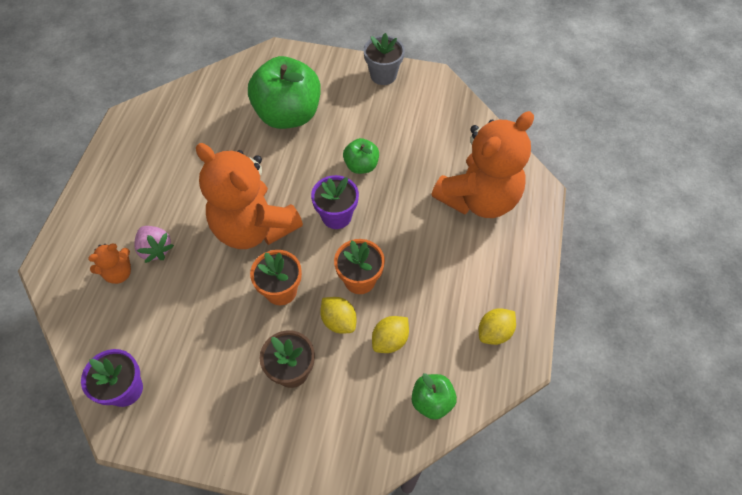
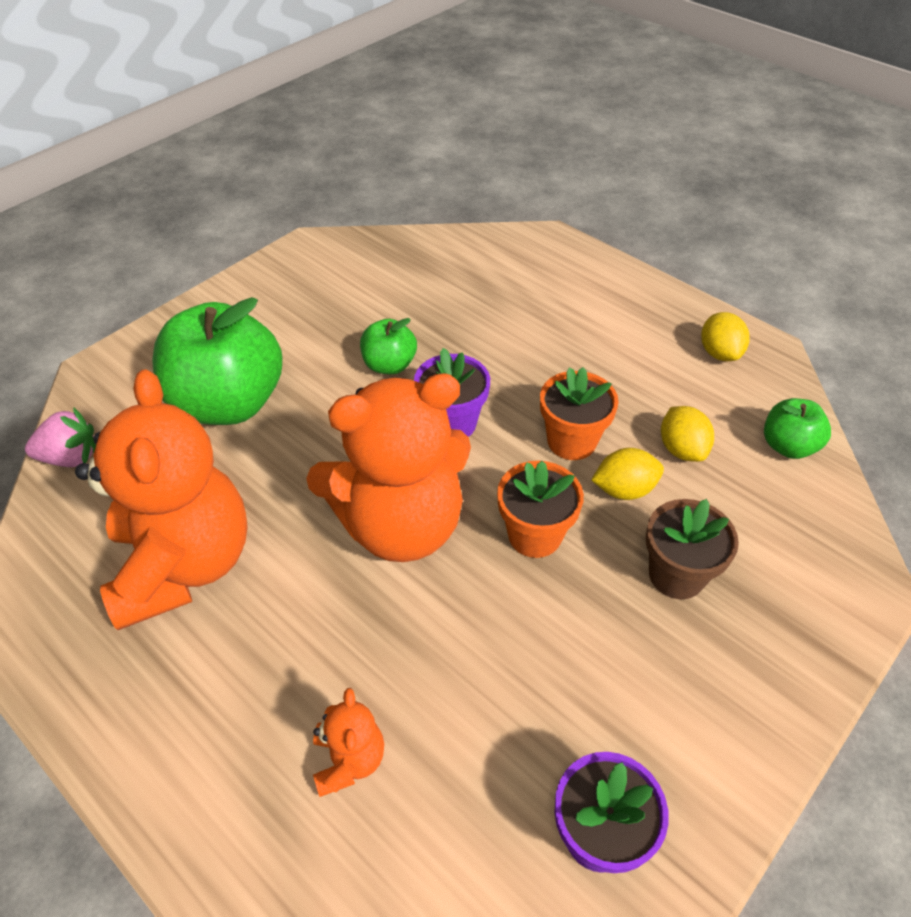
camera: 60 degrees left, 10 degrees down
pink strawberry [134,226,174,263] -> pink strawberry moved to [25,408,96,467]
grey flower pot [363,33,405,85] -> none
orange teddy bear [431,111,534,218] -> orange teddy bear moved to [75,369,248,630]

